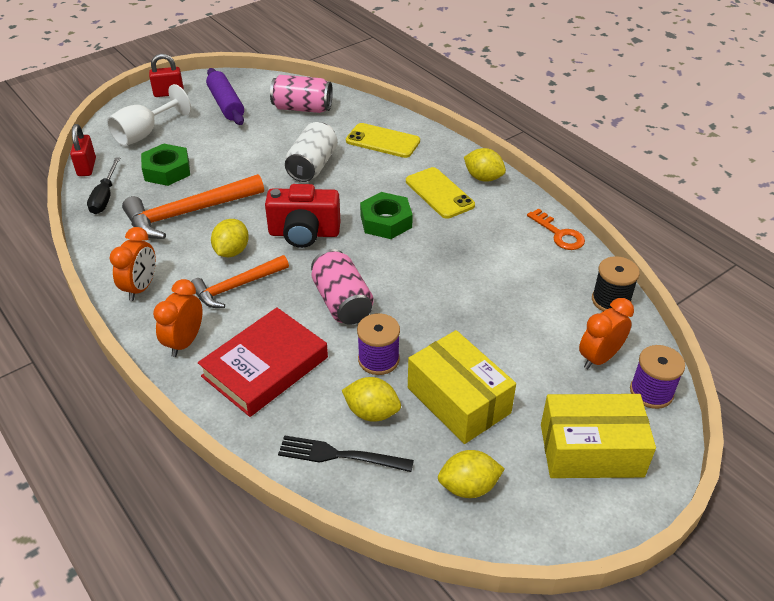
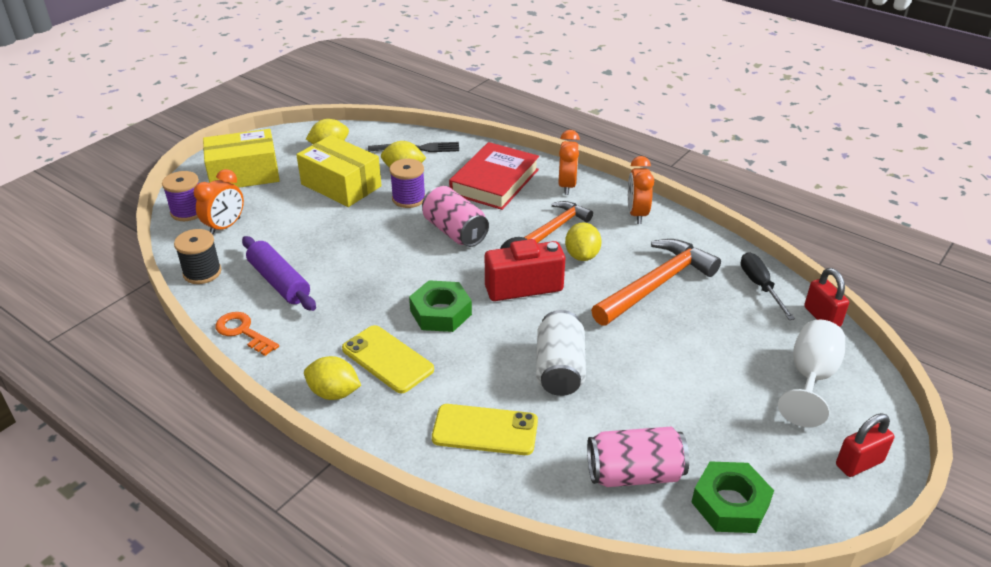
camera: 165 degrees right, 5 degrees down
green nut [141,143,190,186] -> green nut moved to [691,461,774,533]
purple rolling pin [206,68,244,125] -> purple rolling pin moved to [242,236,316,311]

